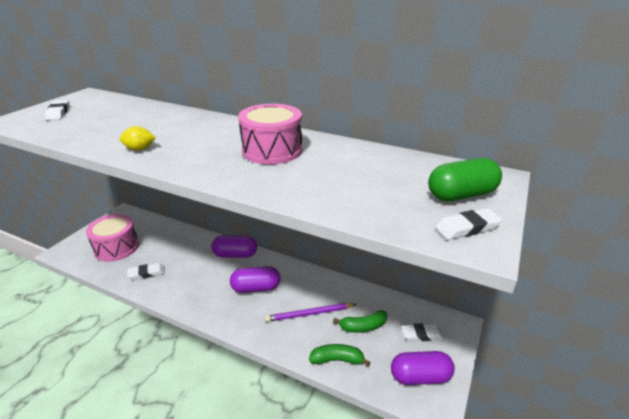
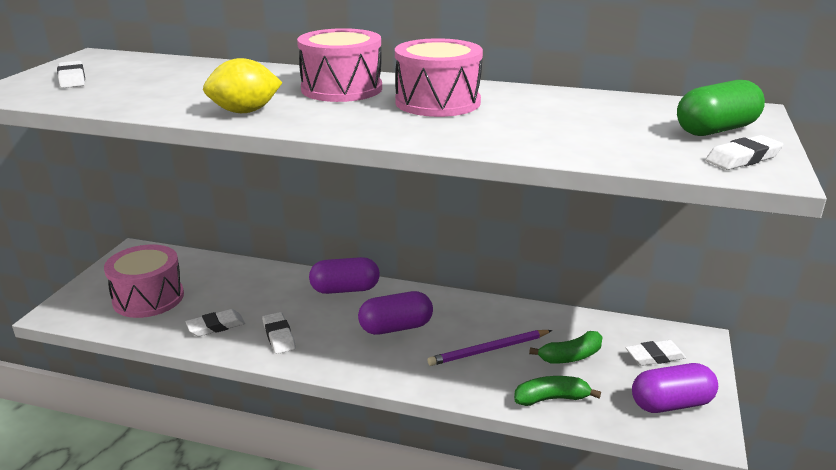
camera: 10 degrees left, 5 degrees down
yellow lemon [120,126,156,150] -> yellow lemon [203,58,283,113], size x1.53
none -> white eraser [262,312,296,354]
none -> pink drum [297,28,382,102]

